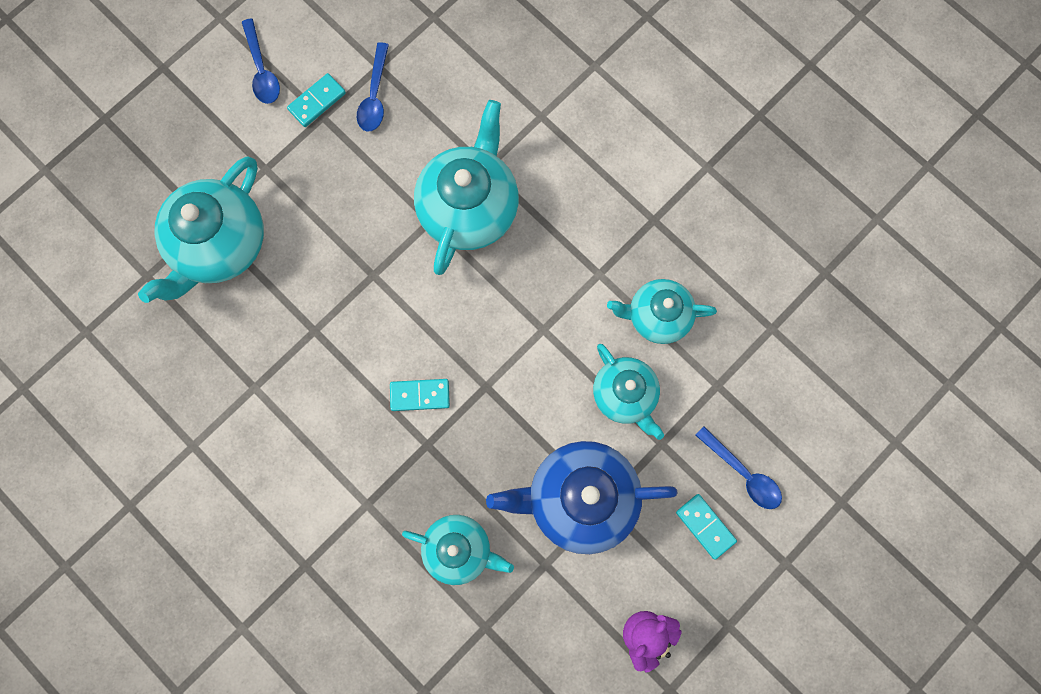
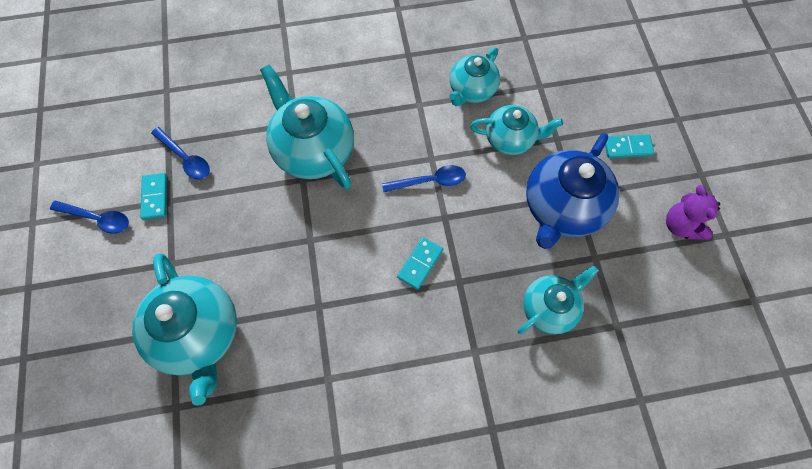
camera: 55 degrees left, 10 degrees down
blue spoon [695,426,782,509] -> blue spoon moved to [382,165,466,192]

